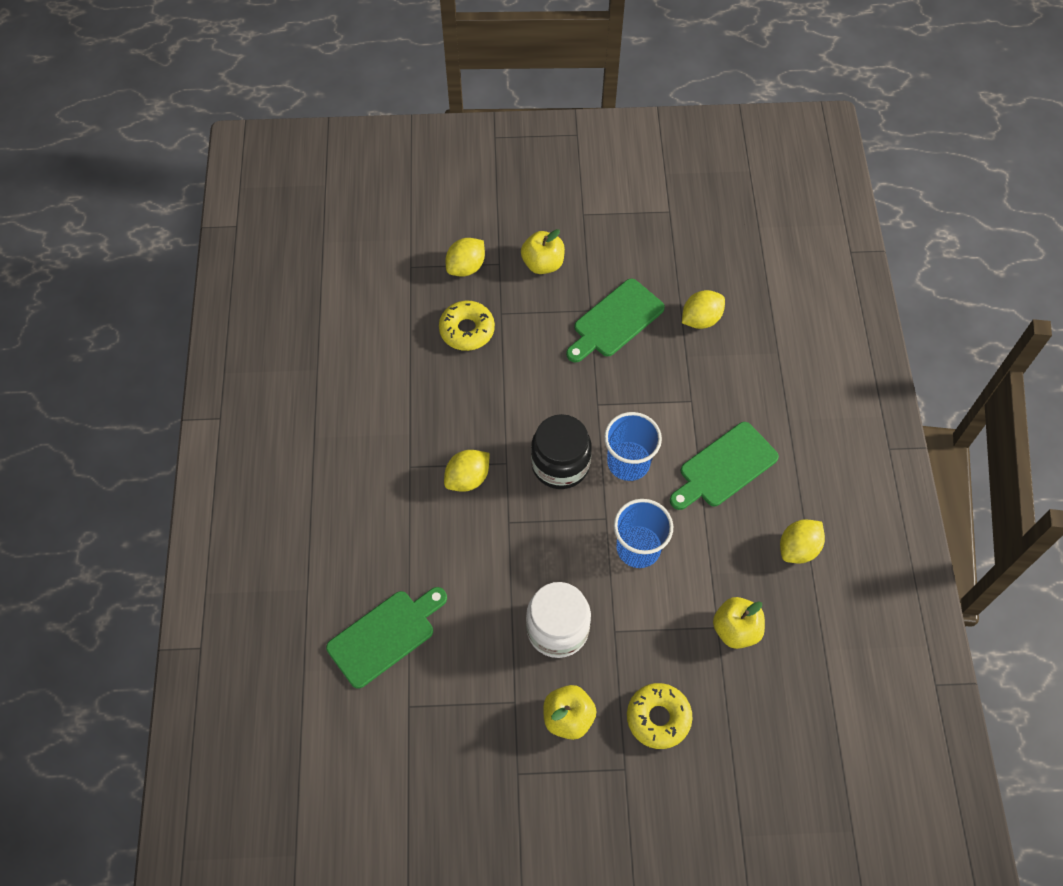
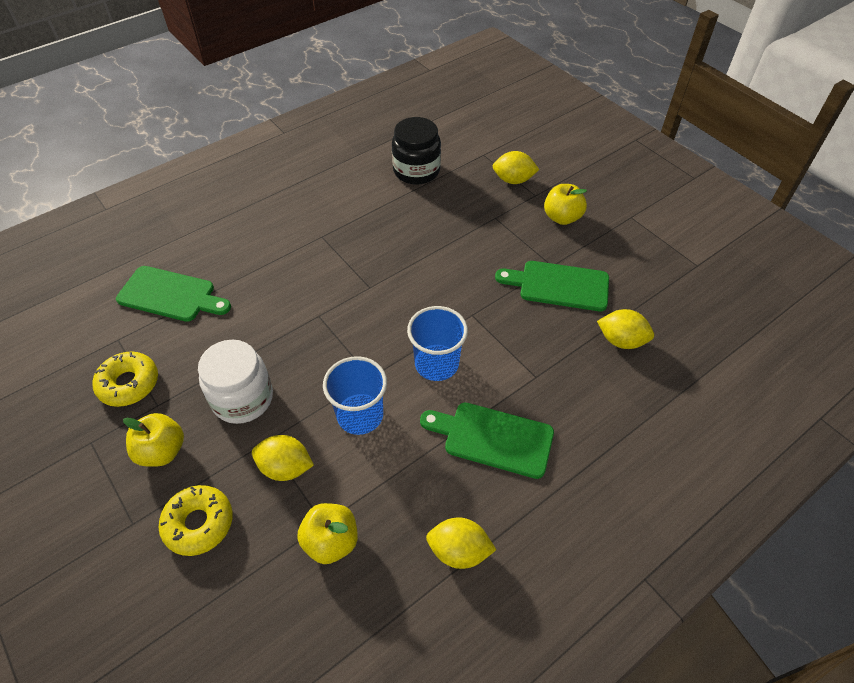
camera: 55 degrees right, 10 degrees down
yellow donut [439,301,495,351] -> yellow donut moved to [92,351,158,407]
yellow lemon [444,450,490,492] -> yellow lemon moved to [252,435,314,481]
black jar [531,414,592,489] -> black jar moved to [392,117,441,185]

